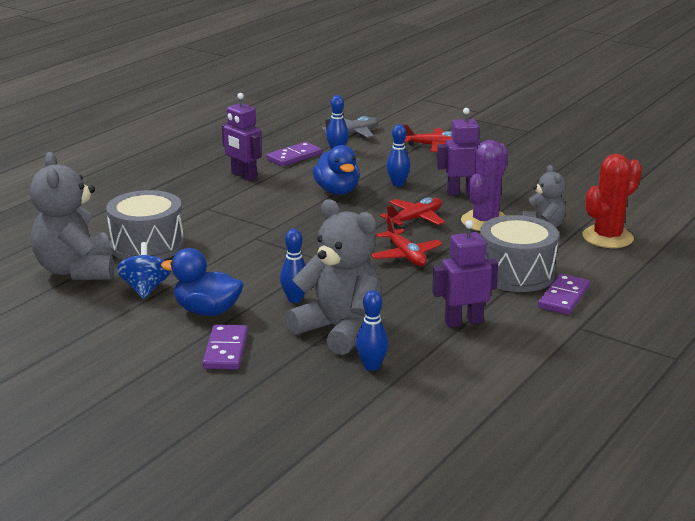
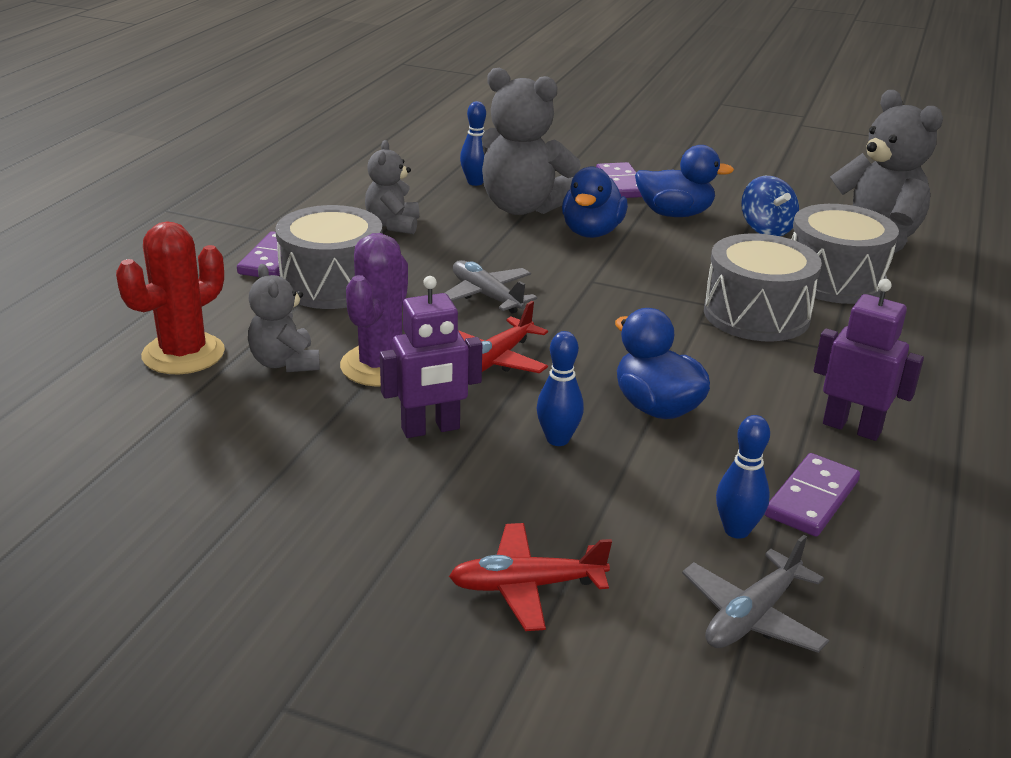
camera: 165 degrees right, 5 degrees up
blue bowling pin [280,229,305,303] -> blue duck [562,167,628,238]
red plane [371,216,443,266] -> grey plane [445,260,537,314]
purple robot [432,220,498,327] -> grey teddy bear [365,140,419,234]
none -> grey drum [704,234,822,341]

